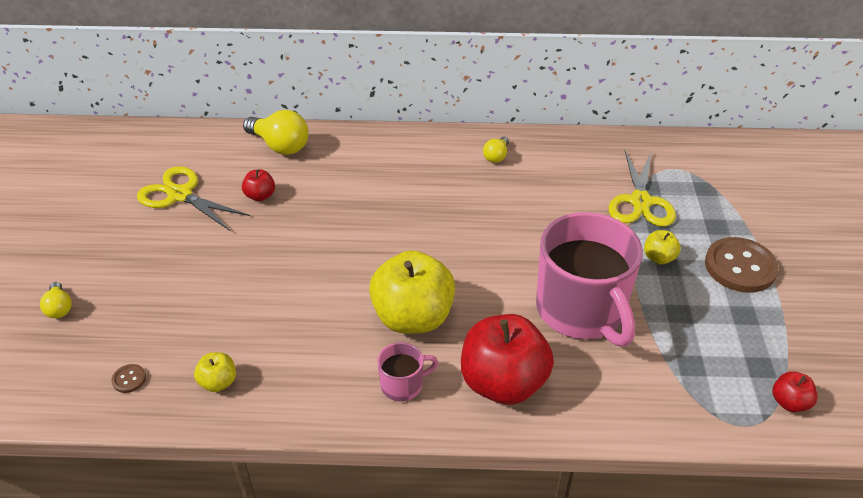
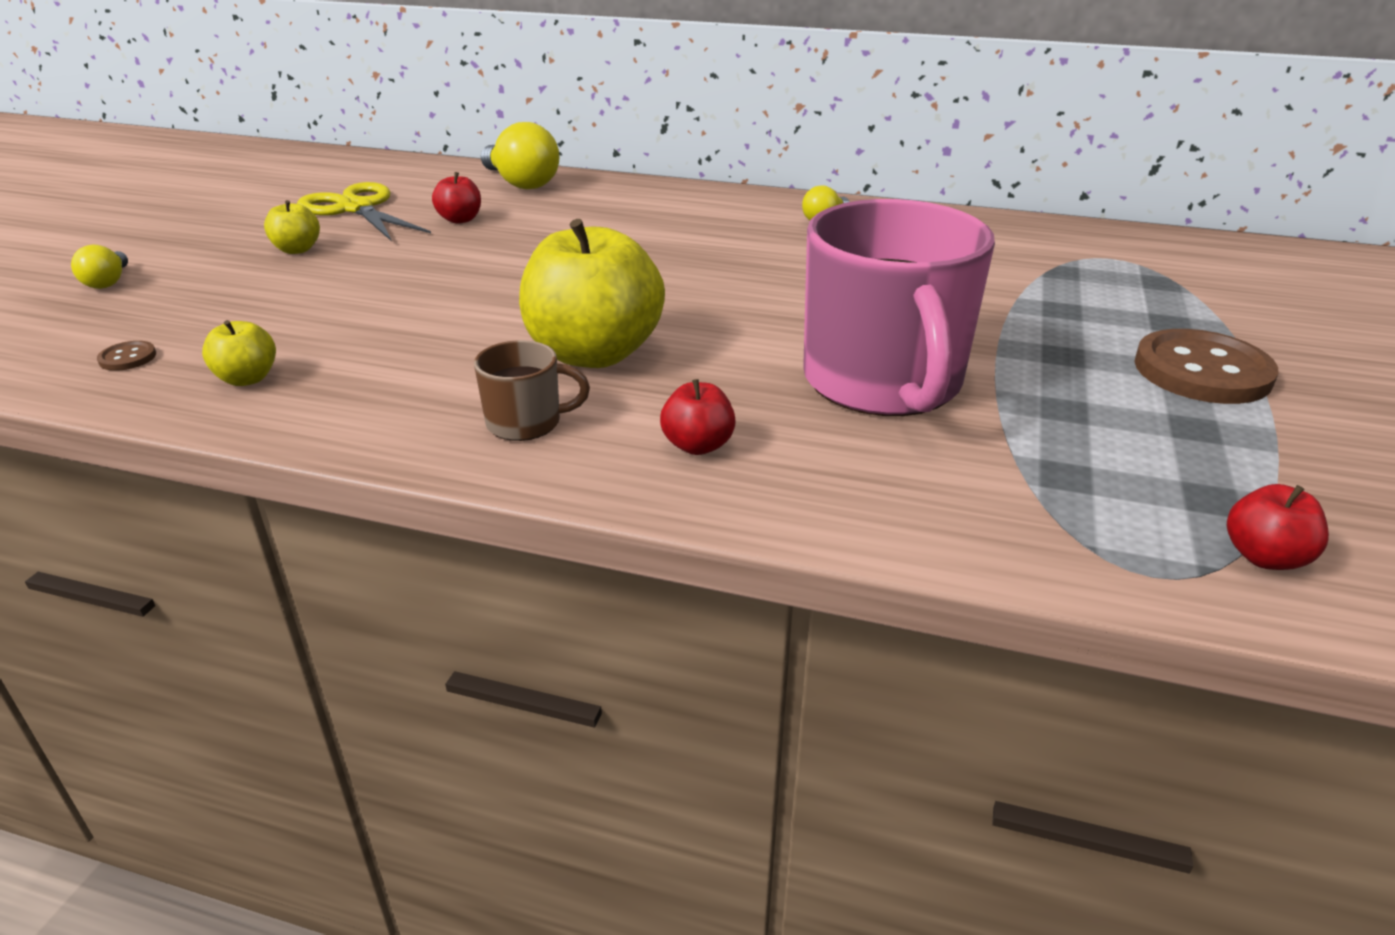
camera: 15 degrees right, 10 degrees down
pink mug [377,342,438,401] -> brown mug [474,340,590,441]
red apple [461,314,554,405] -> red apple [660,379,736,455], size x0.45
yellow scissors [609,150,676,227] -> none
yellow apple [644,230,681,264] -> yellow apple moved to [264,200,320,254]

